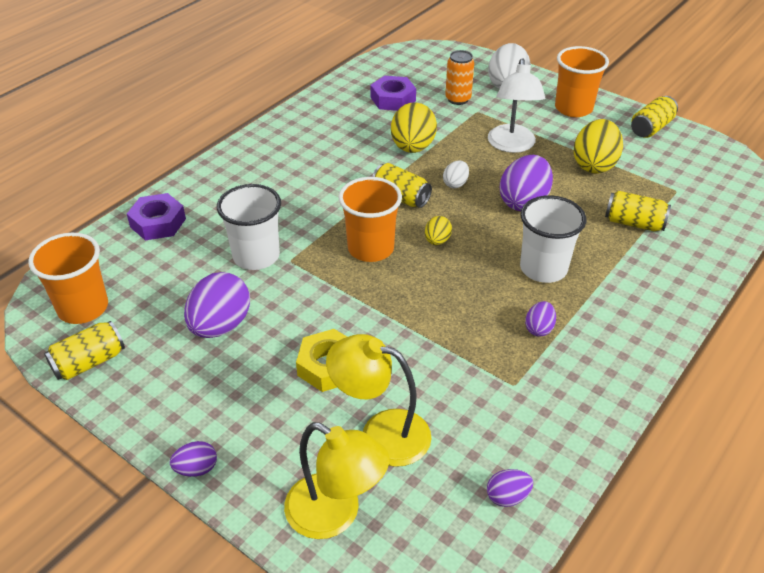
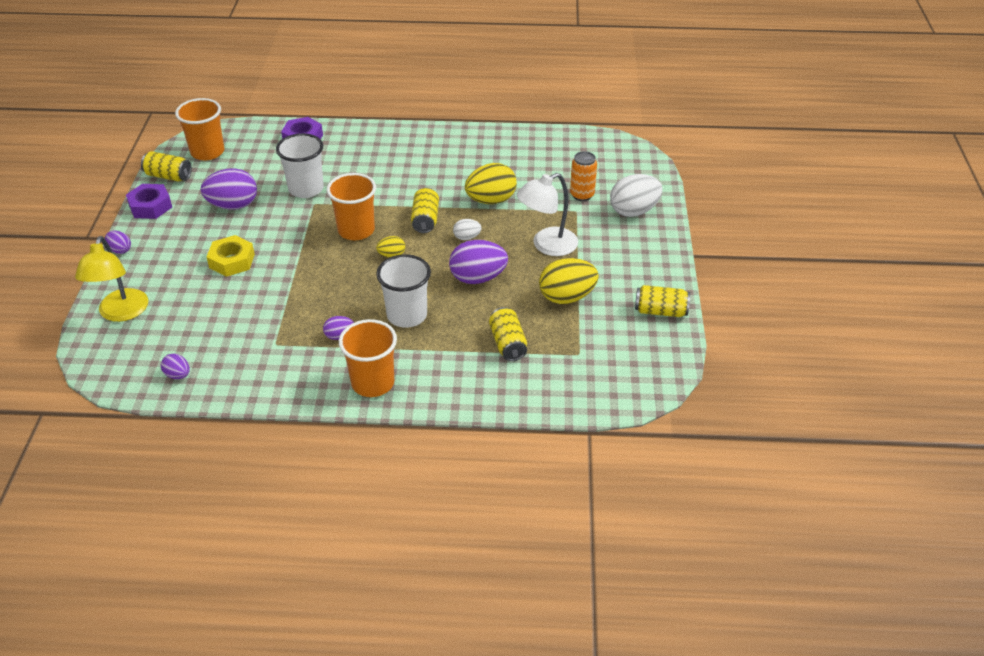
camera: 55 degrees right, 0 degrees up
yellow lamp [326,334,432,467] -> none
purple nut [370,76,416,111] -> purple nut moved to [126,184,172,219]
orange cup [555,46,609,117] -> orange cup moved to [339,319,397,397]

